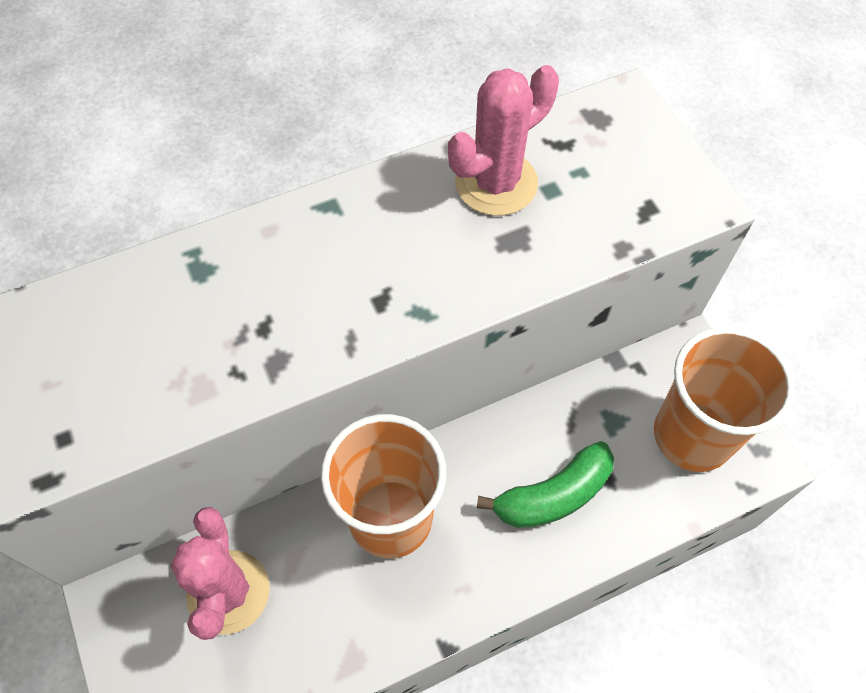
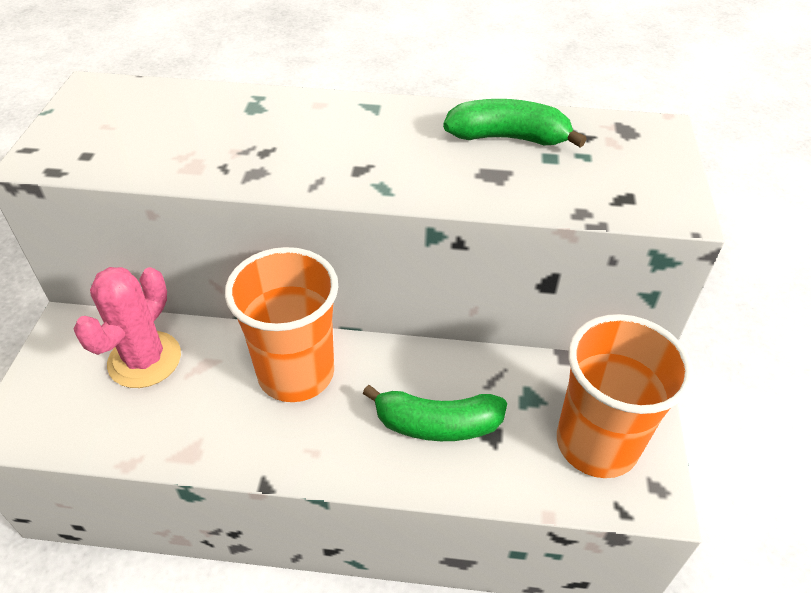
camera: 30 degrees right, 15 degrees down
pink cactus [448,65,559,216] -> green banana [443,99,587,148]

